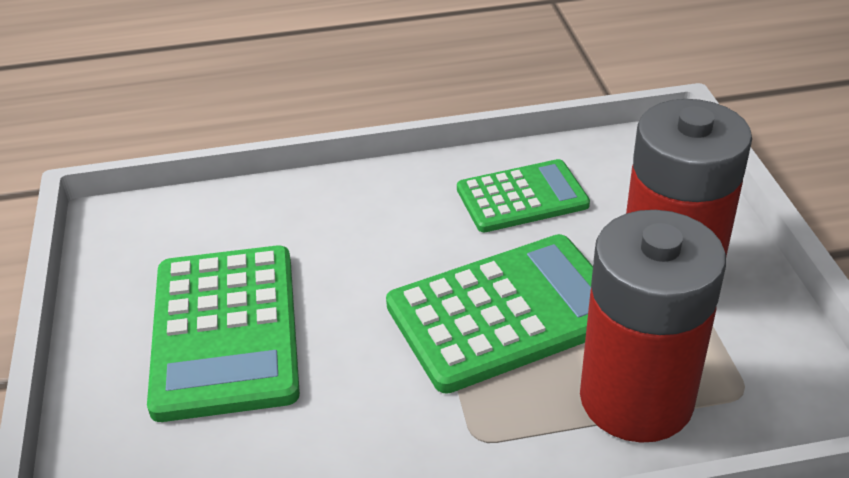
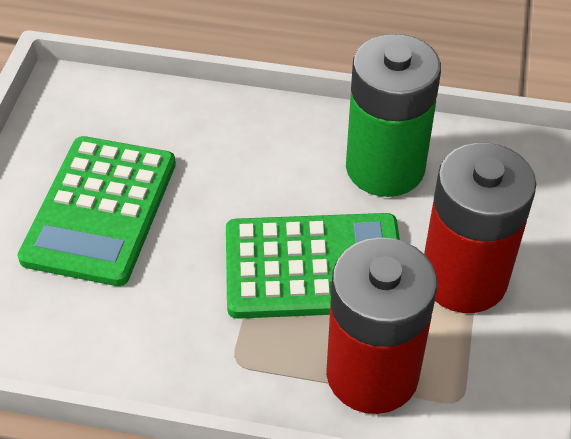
camera: 20 degrees right, 10 degrees up
green calculator [457,159,590,232] -> green battery [346,34,441,197]

